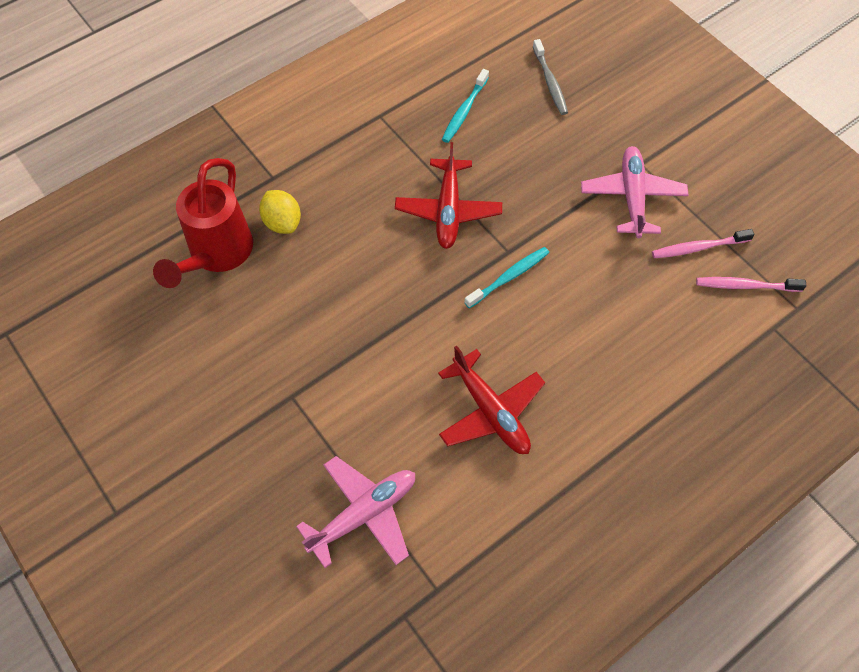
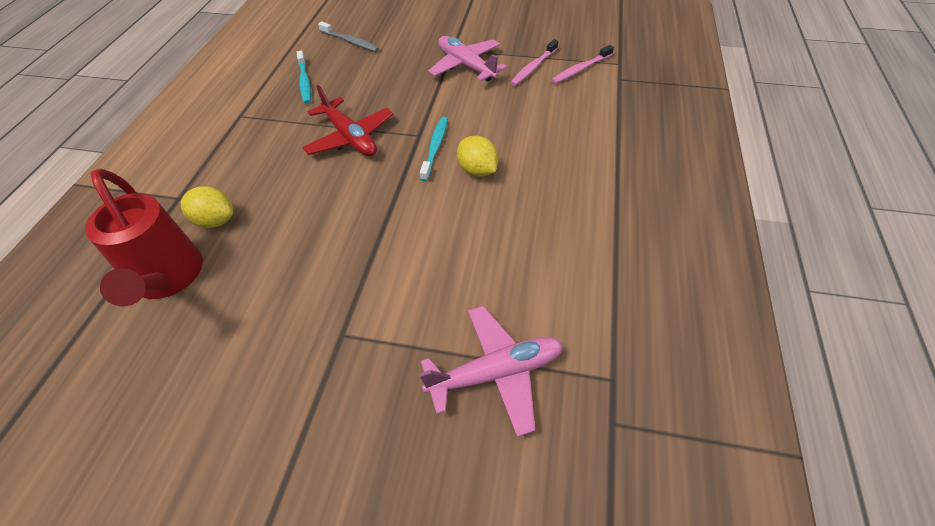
camera: 40 degrees left, 10 degrees down
pink plane [296,456,415,568] -> pink plane turned 60 degrees clockwise [419,306,563,437]
red plane [438,345,545,454] -> none
none -> yellow lemon [457,136,498,177]

